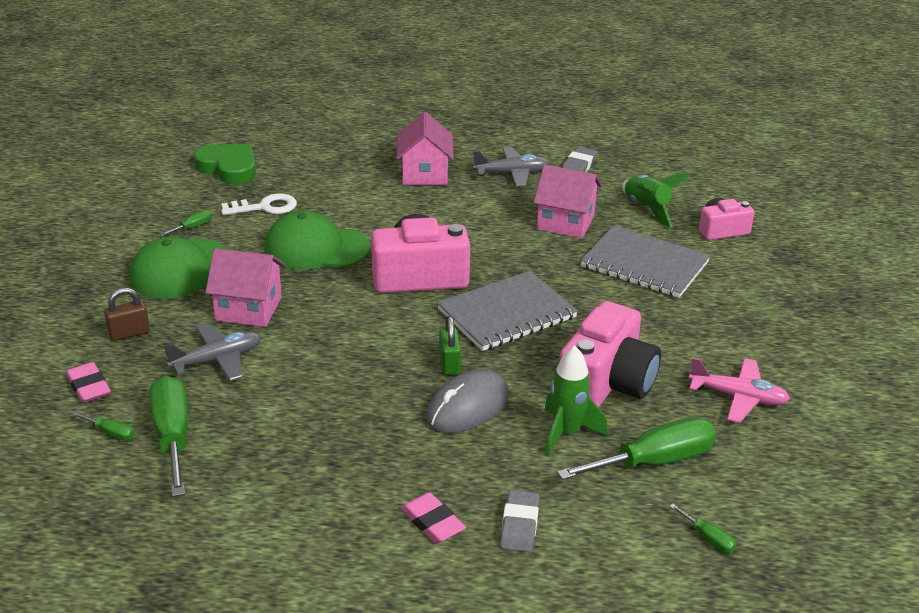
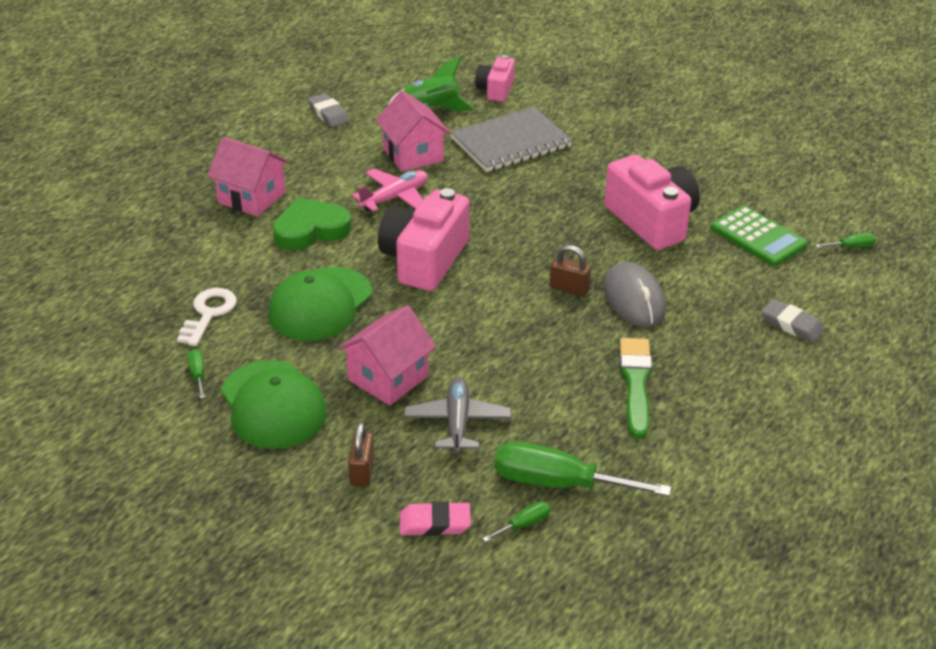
camera: 60 degrees left, 5 degrees up
green heart [194,144,256,184] -> green heart moved to [272,198,351,250]
pink eraser [401,493,466,543] -> none
grey notebook [437,271,578,351] -> none
green padlock [439,316,461,375] -> brown padlock [550,245,591,296]
grey plane [473,147,549,187] -> none
pink house [534,165,602,239] -> pink house turned 75 degrees counterclockwise [375,90,451,172]
green rocket [544,345,608,457] -> none
green screwdriver [557,417,716,480] -> green calculator [711,206,807,266]
pink plane [689,357,790,423] -> pink plane moved to [352,169,428,212]
none -> green brush [620,338,652,438]

